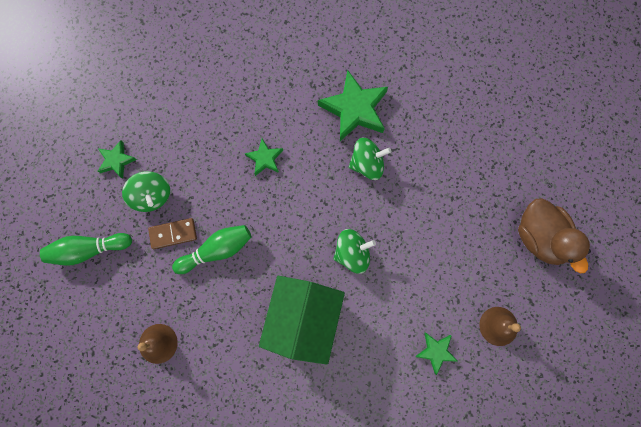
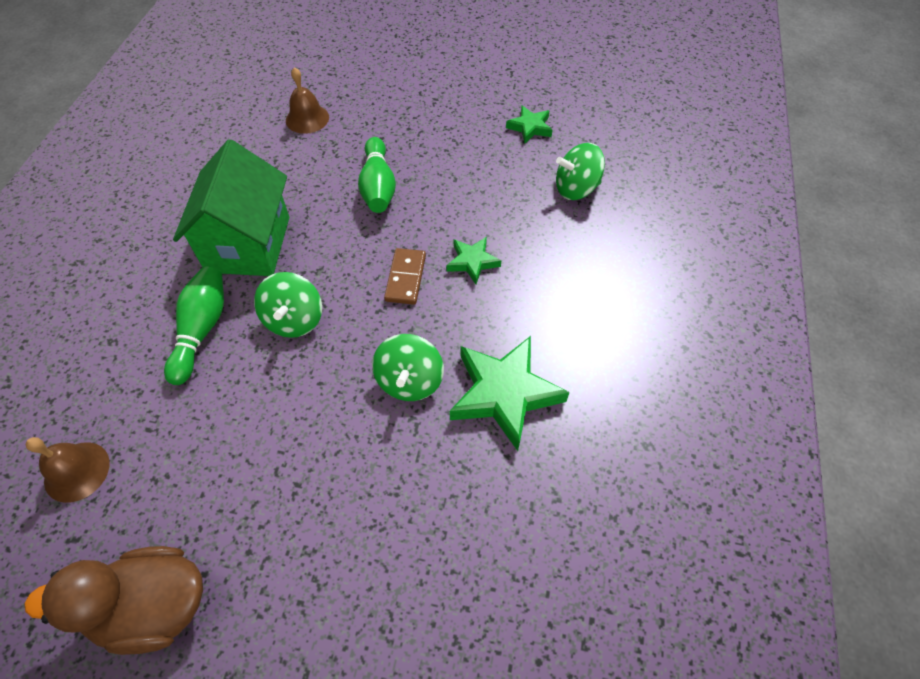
camera: 110 degrees right, 20 degrees down
green bowling pin [40,233,132,266] -> green bowling pin moved to [164,266,224,385]
green spinning top [122,171,170,212] -> green spinning top moved to [556,143,605,200]
brown domino [148,218,197,249] -> brown domino moved to [384,248,426,305]
green house [259,276,345,365] -> green house turned 60 degrees clockwise [173,139,289,276]
green star [415,332,458,375] -> none

